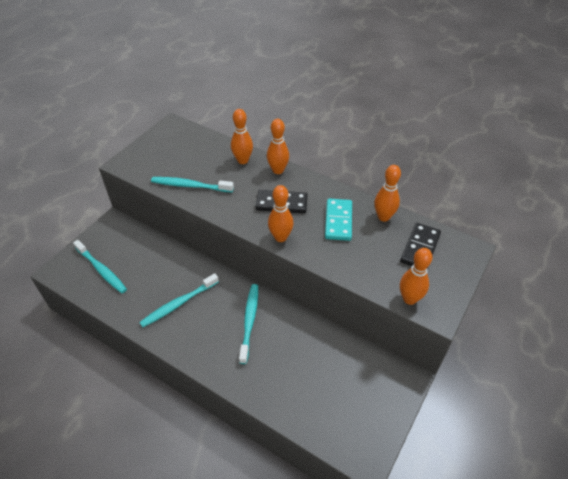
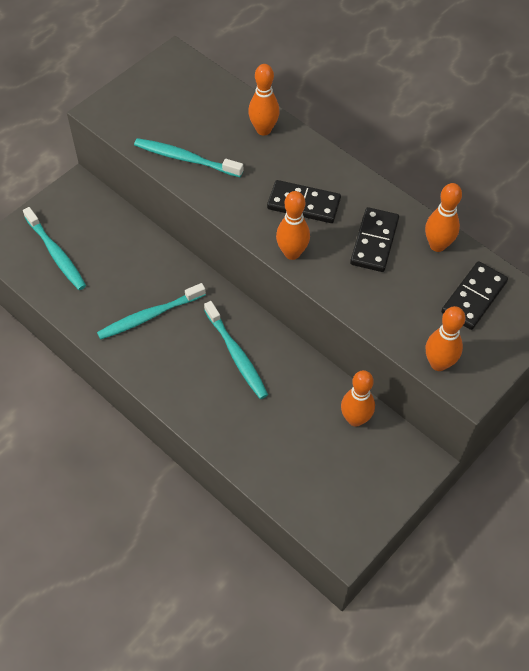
camera: 10 degrees right, 10 degrees up
turquoise toothbrush [239,284,258,364] -> turquoise toothbrush turned 135 degrees clockwise [204,301,268,399]
orange bowling pin [267,119,289,174] -> orange bowling pin moved to [341,370,375,426]
turquoise domino [325,199,352,241] -> black domino [350,207,399,272]

